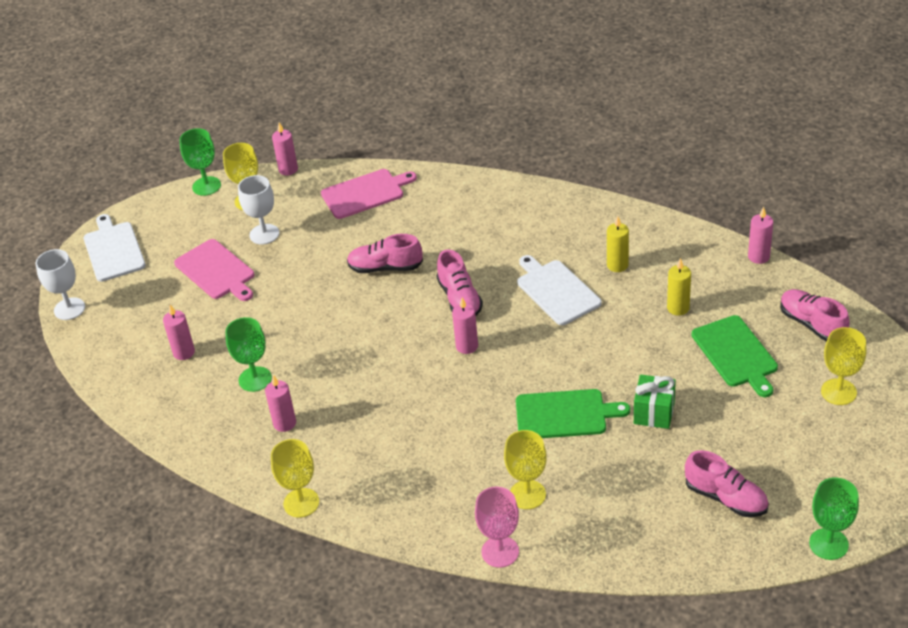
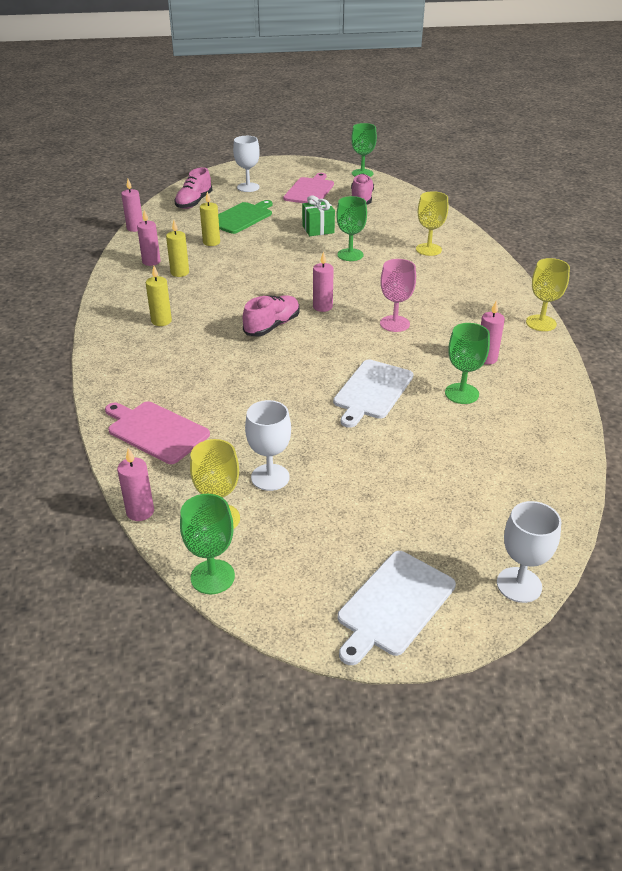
camera: 125 degrees left, 5 degrees down
pink candle [163,305,195,360] -> pink candle moved to [137,210,161,266]
pink cutting board [174,239,254,301] -> pink cutting board moved to [283,173,334,203]
pink shoe [347,234,423,273] -> none
pink goblet [475,487,519,568] -> pink goblet moved to [380,259,416,332]
green cutting board [516,389,630,438] -> green goblet [337,196,367,261]
white cutting board [517,255,602,325] -> white cutting board moved to [333,360,413,428]
yellow goblet [821,327,866,405] -> white goblet [233,136,260,192]
none -> yellow candle [146,266,172,326]

